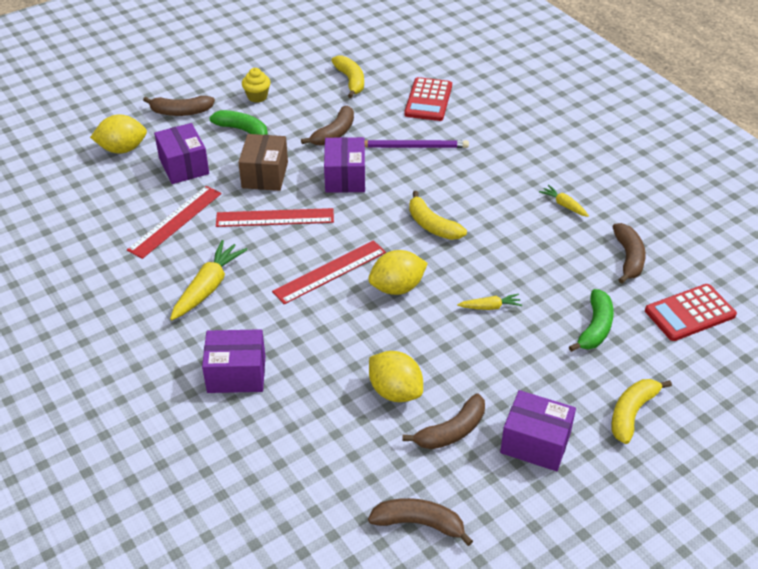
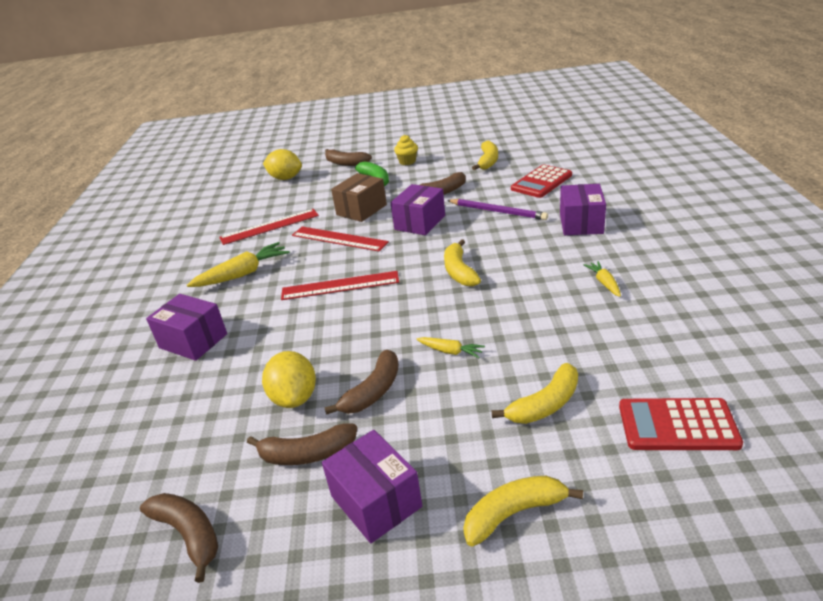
camera: 35 degrees right, 10 degrees down
purple box [154,123,209,184] -> purple box moved to [560,184,606,235]
yellow lemon [368,250,428,295] -> none
green banana [569,289,614,352] -> yellow banana [492,363,578,424]
brown banana [613,223,646,284] -> brown banana moved to [324,350,399,415]

